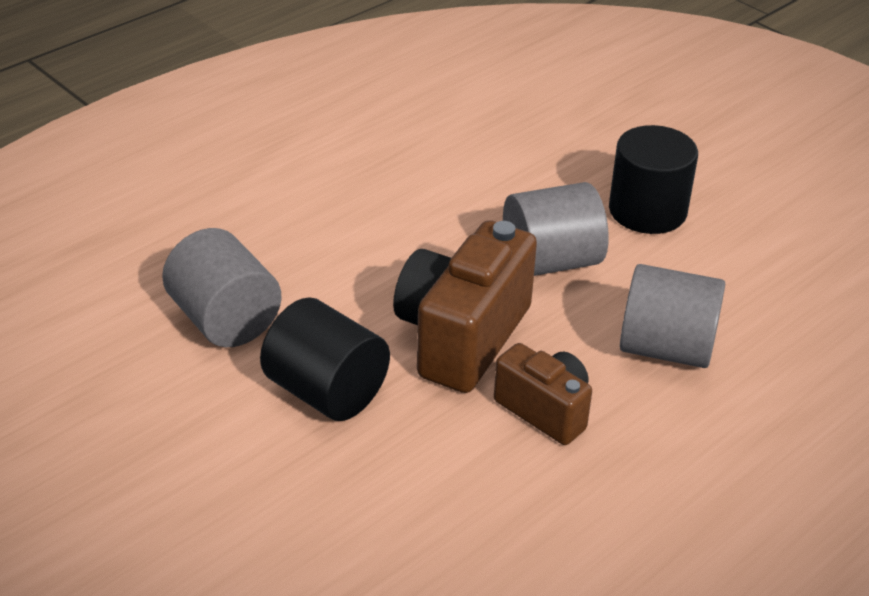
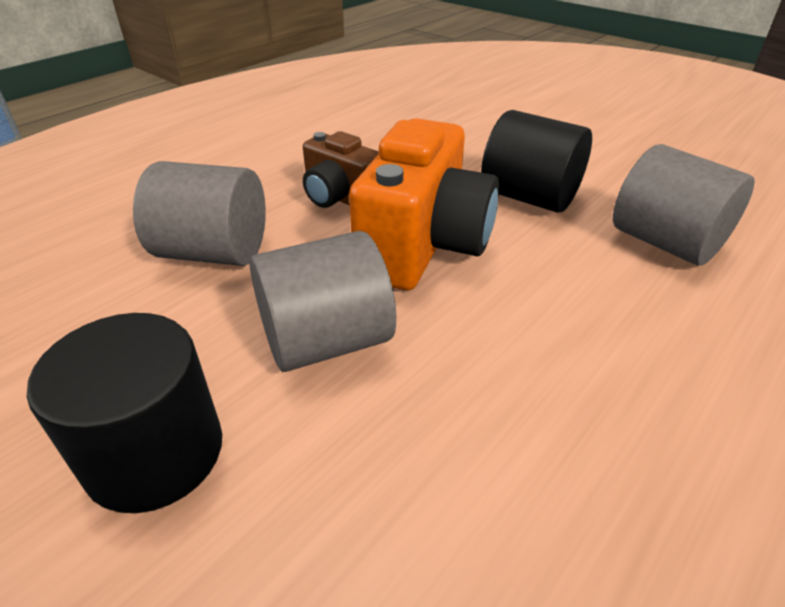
camera: 175 degrees right, 0 degrees up
brown camera [393,220,537,393] -> orange camera [349,118,499,290]

